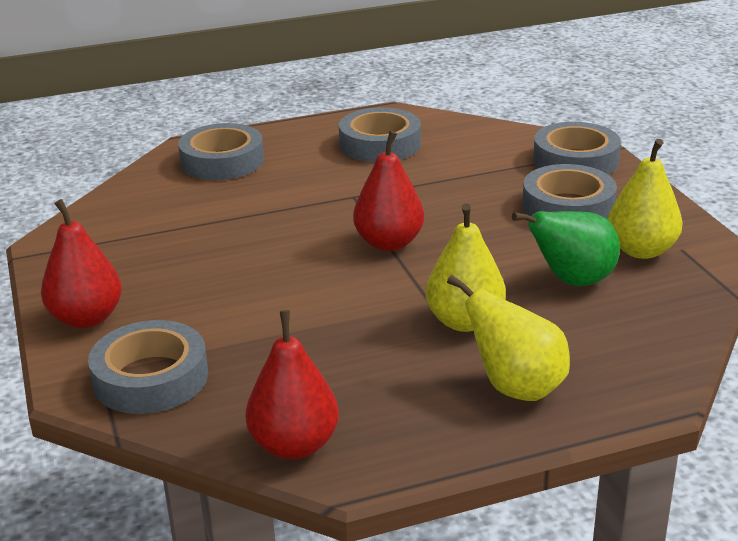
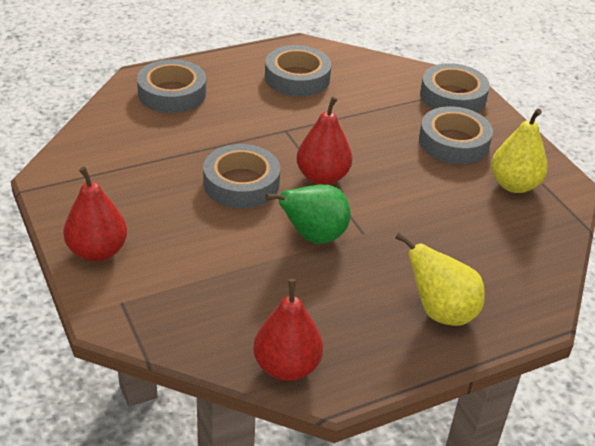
camera: 10 degrees left, 10 degrees up
grey tape [88,320,208,414] -> grey tape moved to [203,144,280,208]
yellow pear [426,203,506,332] -> none
green pear [512,211,620,286] -> green pear moved to [265,185,351,244]

